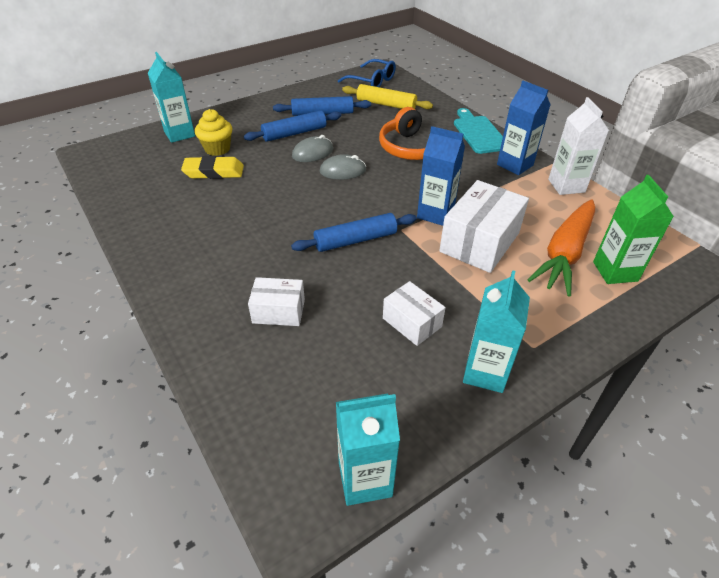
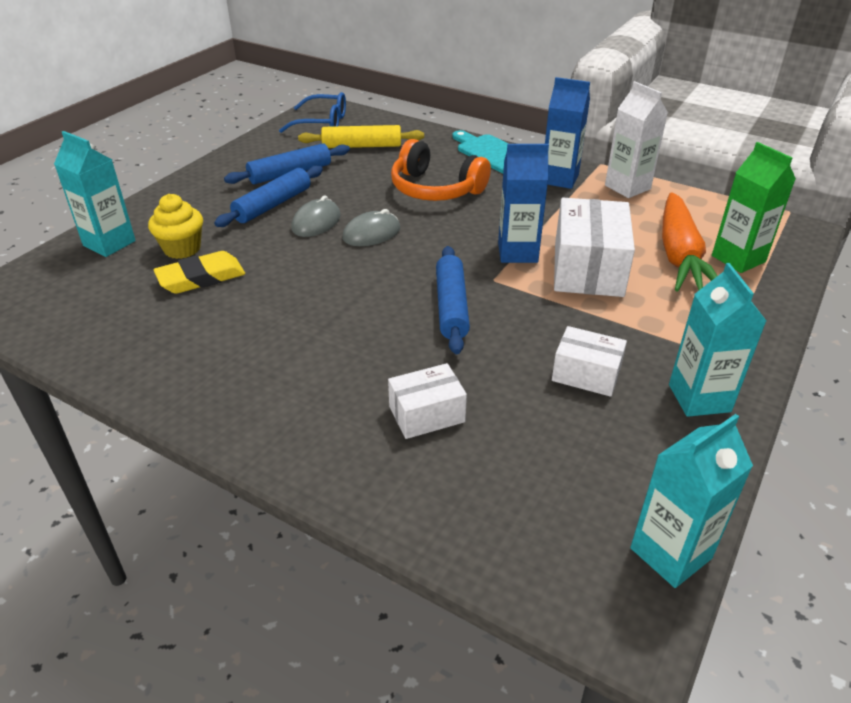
camera: 25 degrees left, 5 degrees down
blue rolling pin [291,213,417,252] -> blue rolling pin turned 45 degrees counterclockwise [436,246,470,354]

